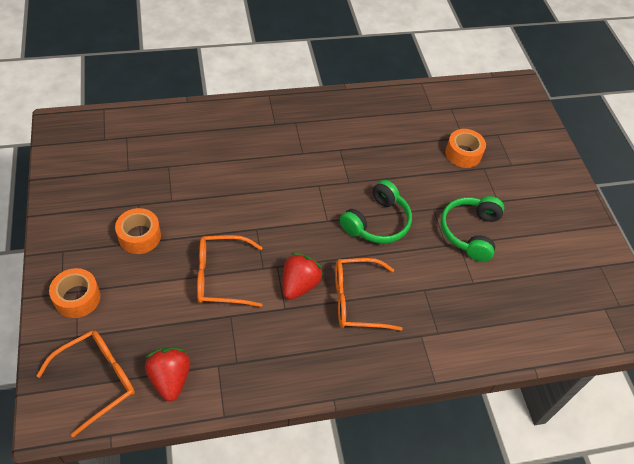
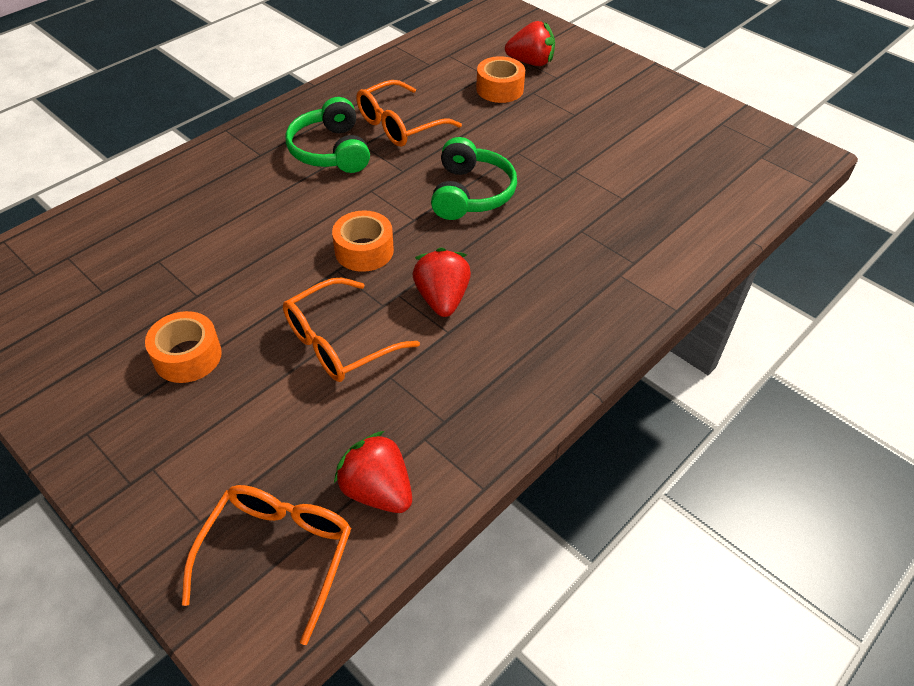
camera: 30 degrees left, 5 degrees down
orange tape [49,268,101,318] -> orange tape moved to [332,210,394,272]
orange glasses [335,258,402,331] -> orange glasses moved to [356,80,462,147]
green headphones [441,196,504,262] -> green headphones moved to [286,97,370,173]
none -> red strawberry [505,21,555,66]

